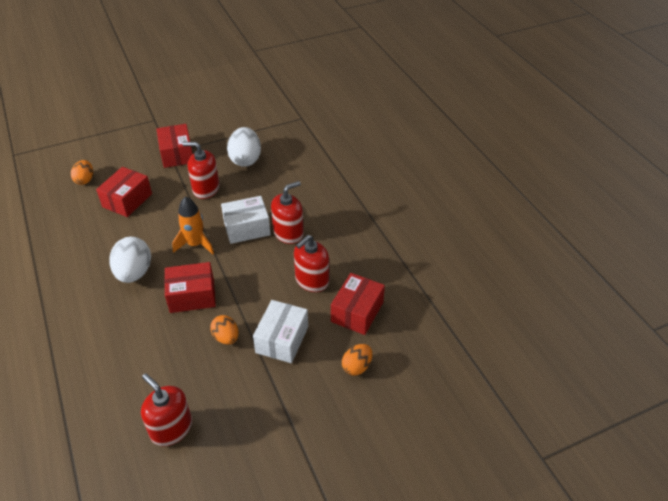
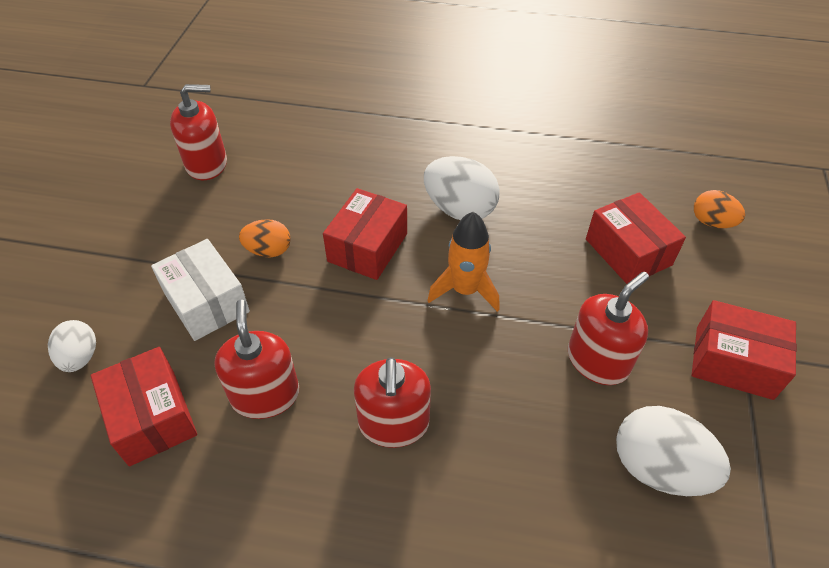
camera: 125 degrees right, 5 degrees up
white box [221,196,271,244] -> none
orange egg [342,344,372,376] -> white egg [48,320,96,372]

